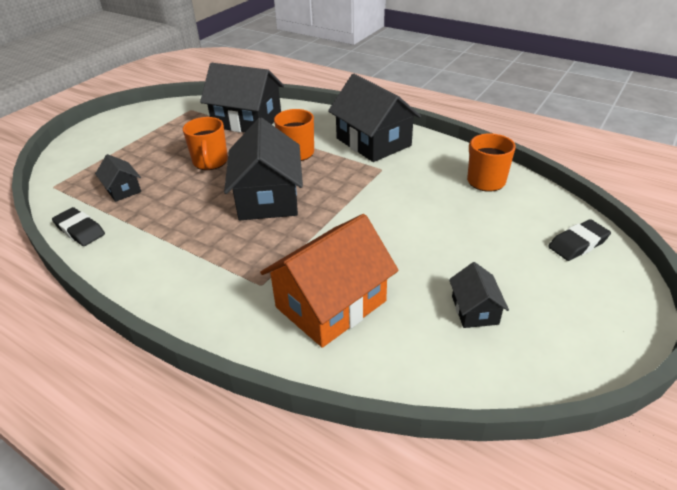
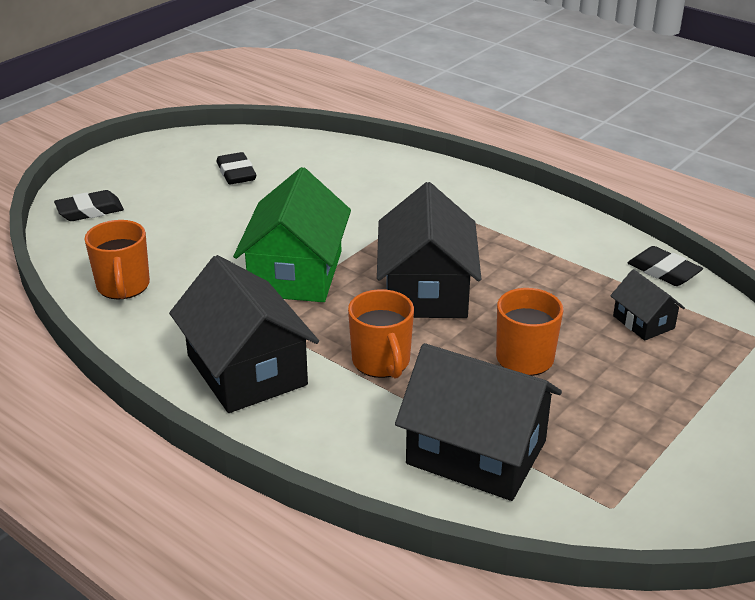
camera: 175 degrees left, 5 degrees down
orange house [260,214,399,348] -> none
black house [449,262,509,328] -> black eraser [216,152,257,185]
none -> green house [233,167,351,302]

